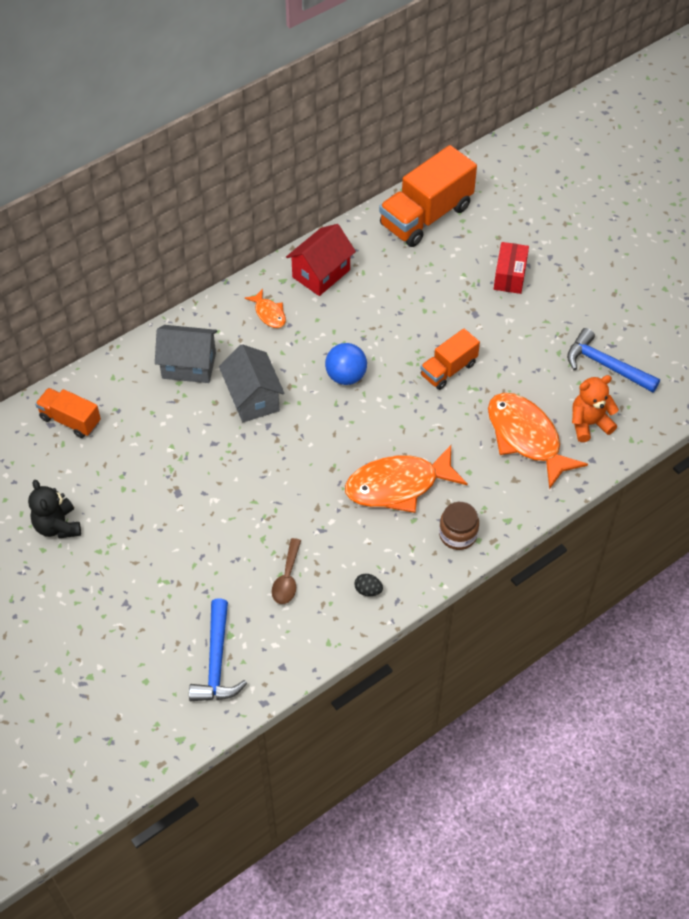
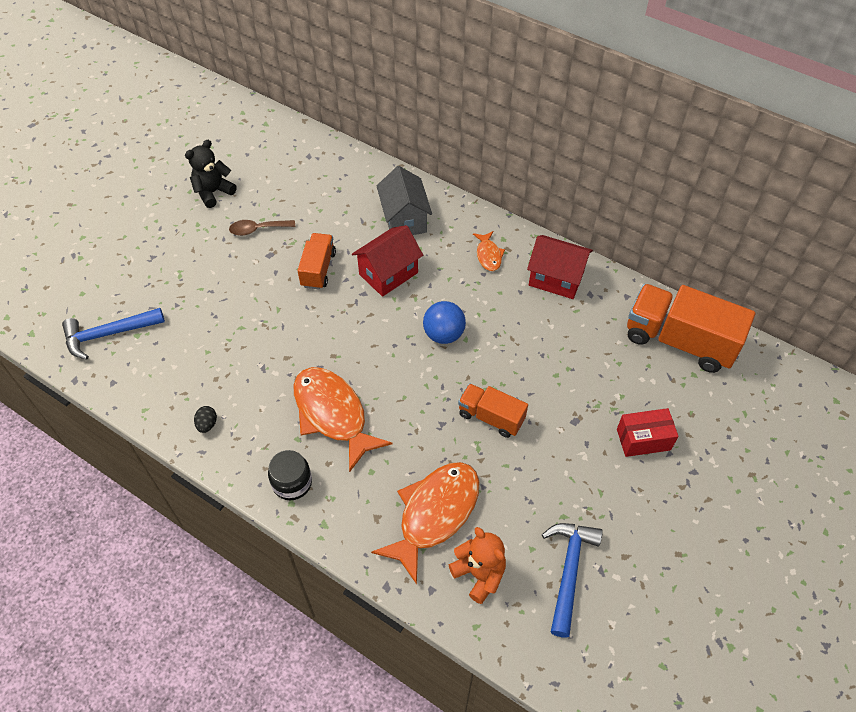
camera: 70 degrees right, 0 degrees up
orange truck [35,388,101,438] -> orange truck moved to [297,233,336,290]
grey house [219,344,285,422] -> red house [352,225,423,297]
orange fish [244,289,286,328] -> orange fish turned 45 degrees counterclockwise [473,231,505,271]
brown spoon [272,538,301,604] -> brown spoon moved to [229,220,295,236]
brown jar [439,502,479,550] -> black jar [268,450,312,500]

